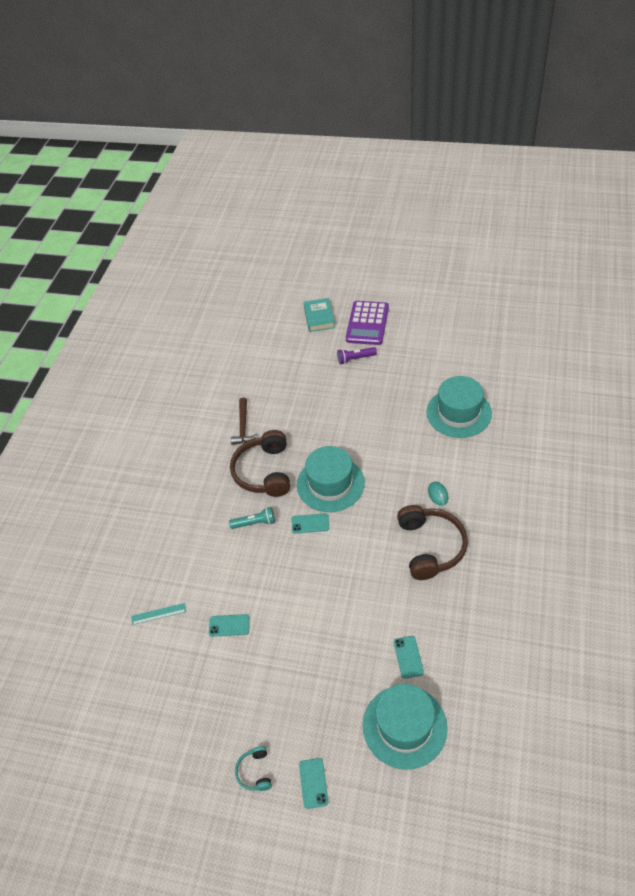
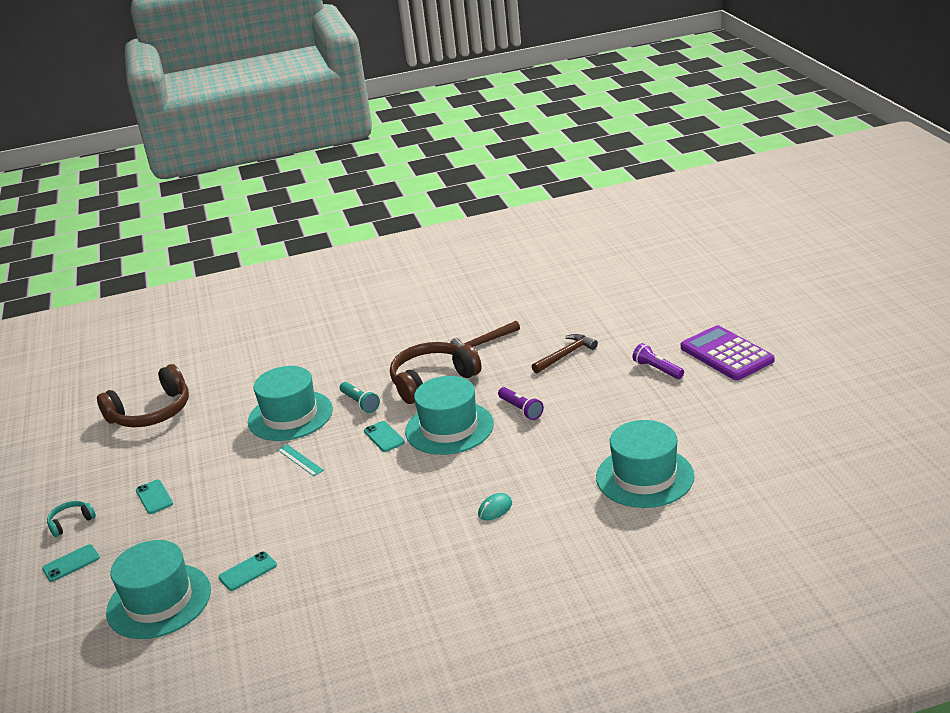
camera: 60 degrees right, 20 degrees down
turquoise ruler [131,603,186,625] -> turquoise ruler moved to [278,444,324,476]
turquoise phone [209,614,250,637] -> turquoise phone moved to [136,480,173,514]
turquoise book [304,298,335,332] -> none
purple calculator [346,301,389,345] -> purple calculator turned 75 degrees clockwise [681,325,775,380]
brown headphones [397,505,468,580] -> brown headphones moved to [97,364,189,427]
none -> turquoise hat [248,366,333,441]
none -> purple flashlight [498,387,544,420]
none -> brown hammer [532,334,598,373]

